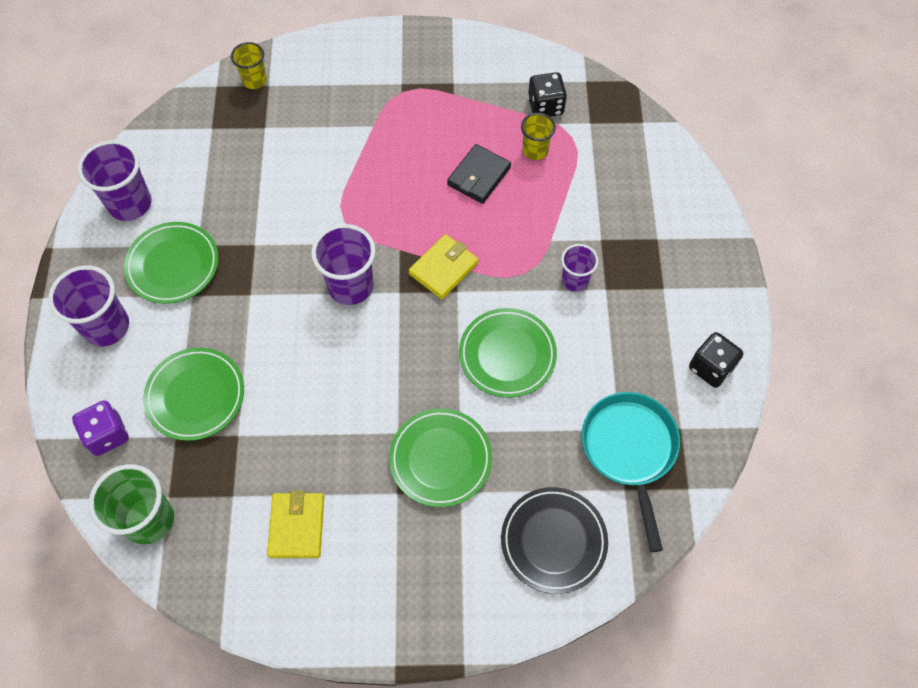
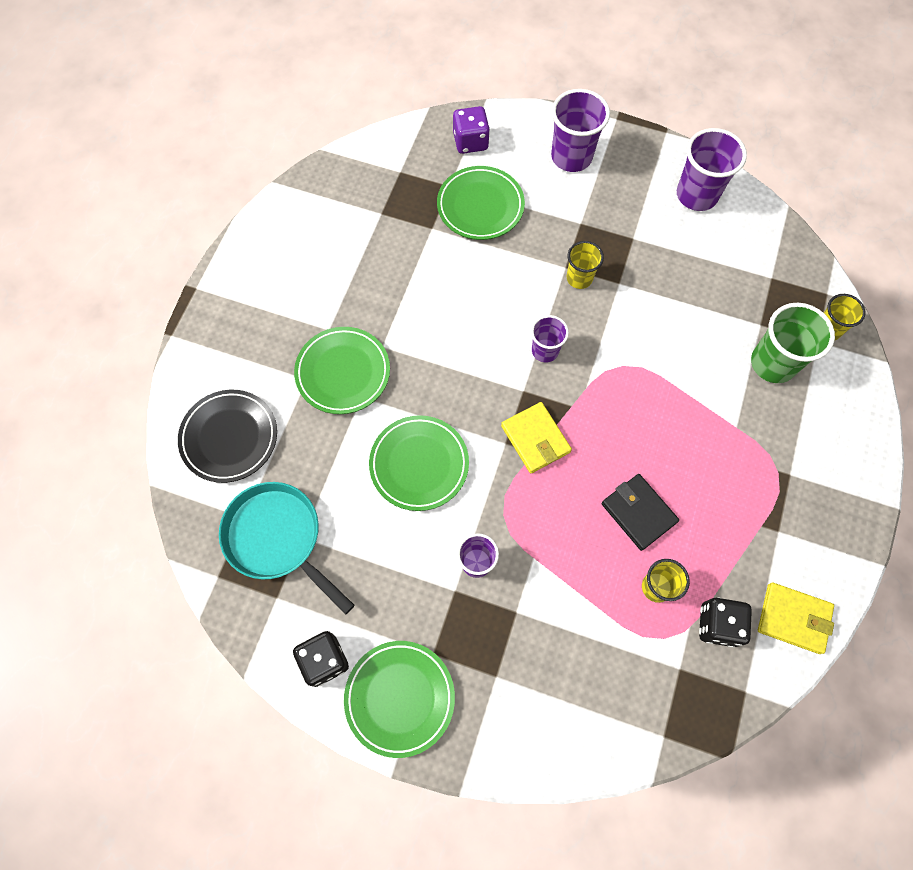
camera: 110 degrees right, 5 degrees up
green cup [89,464,174,544] -> green cup moved to [751,303,835,383]
green plate [124,222,219,304] -> green plate moved to [344,641,455,758]
yellow wallet [267,490,324,558] -> yellow wallet moved to [758,583,834,654]
purple cup [311,224,376,305] -> purple cup [531,315,569,362], size x0.60
turquoise pan [582,392,680,552] -> turquoise pan turned 150 degrees counterclockwise [219,482,354,615]
none -> yellow cup [567,241,604,289]

